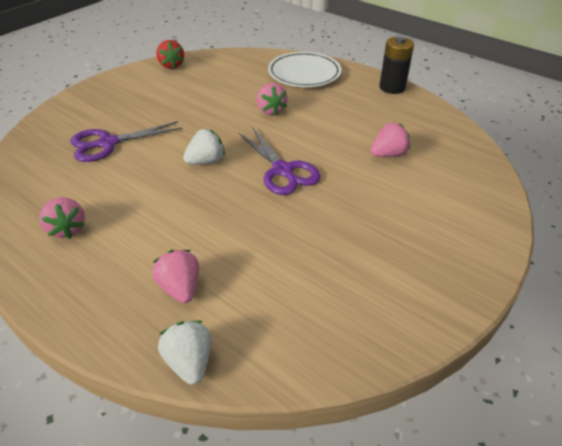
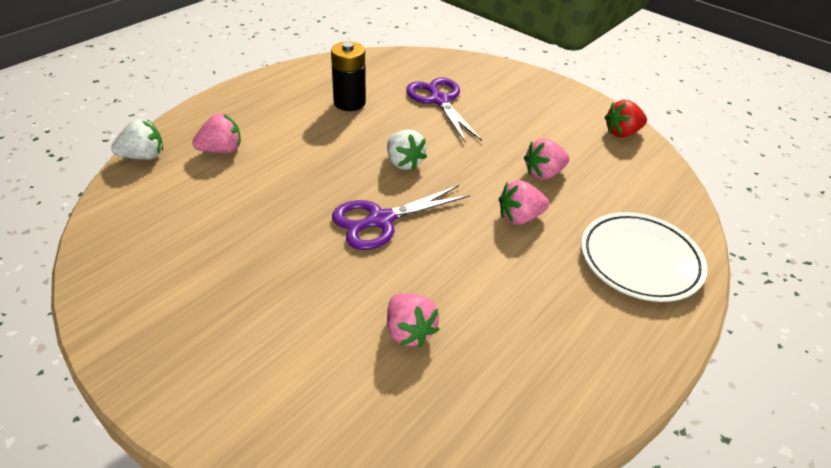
camera: 90 degrees right, 0 degrees up
pink strawberry [39,197,85,239] -> pink strawberry moved to [524,138,570,180]
black battery [379,36,414,94] -> black battery moved to [331,41,366,111]

